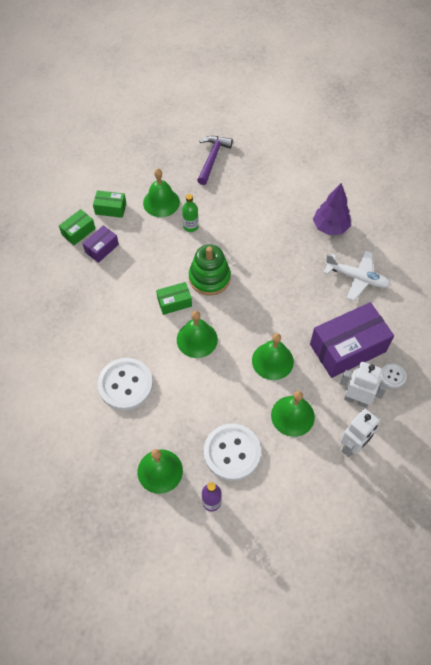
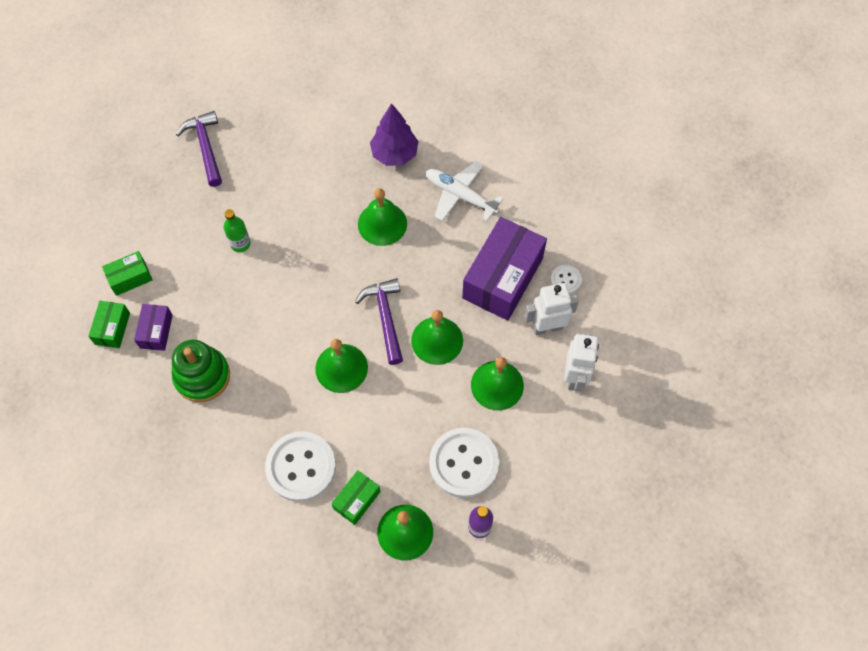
camera: 35 degrees left, 5 degrees up
green bell [143,169,180,217] -> green bell moved to [358,188,407,246]
green box [156,282,192,315] -> green box moved to [331,470,381,525]
green stacking toy [189,244,231,296] -> green stacking toy moved to [172,340,230,402]
white plane [324,251,391,301] -> white plane turned 135 degrees counterclockwise [426,161,503,221]
none -> purple hammer [355,278,403,365]

